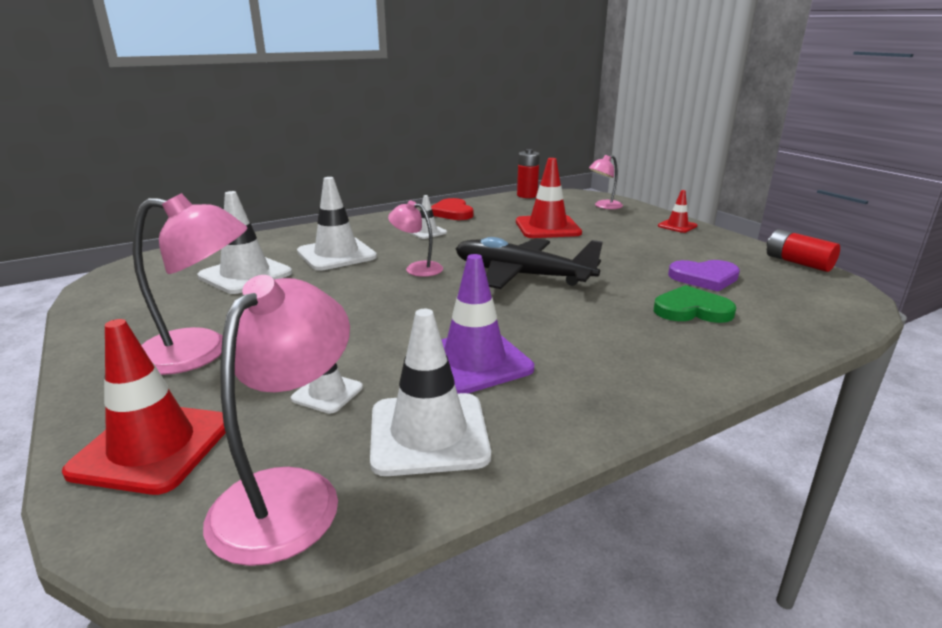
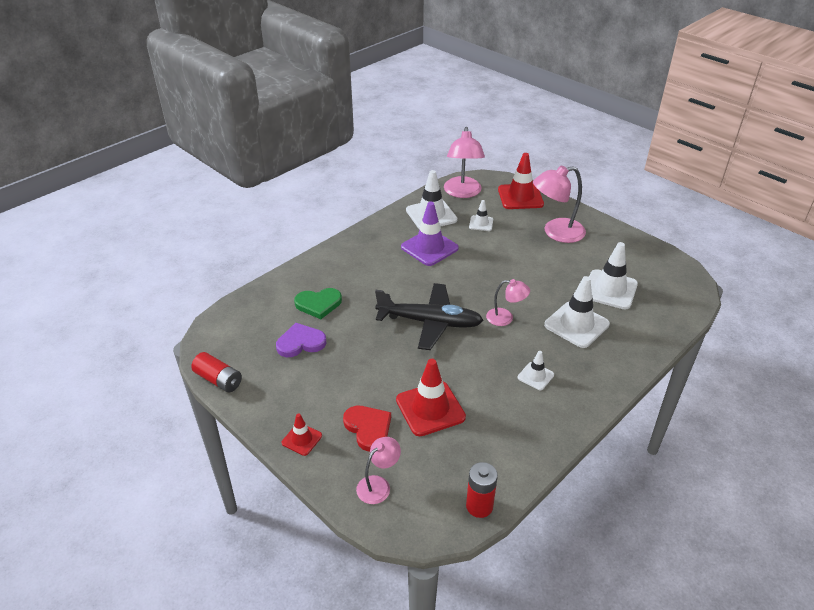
camera: 165 degrees right, 15 degrees up
red heart [431,198,473,220] -> red heart moved to [343,406,391,451]

